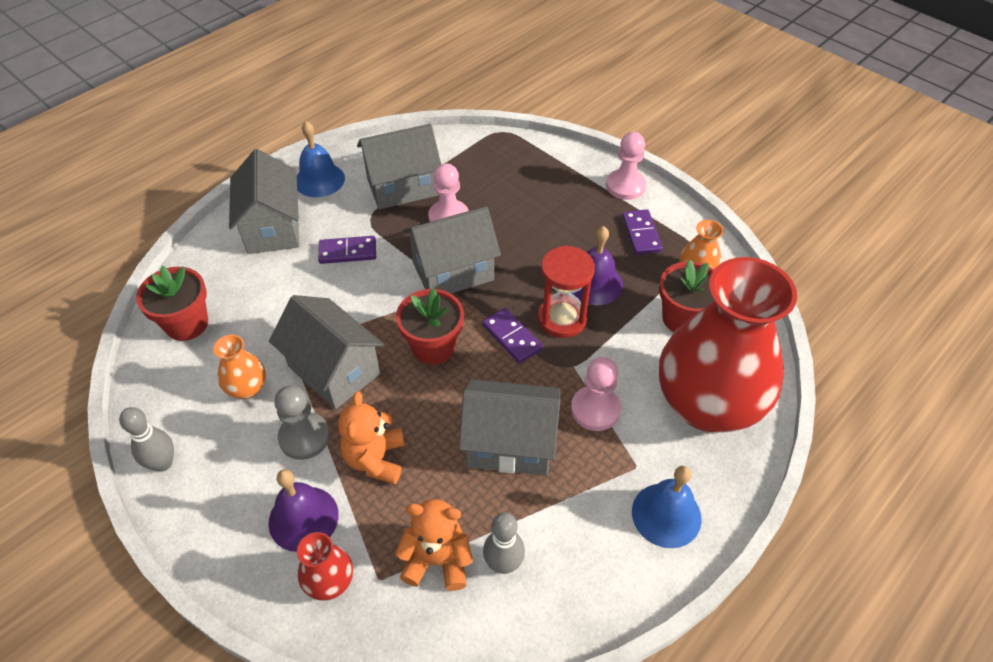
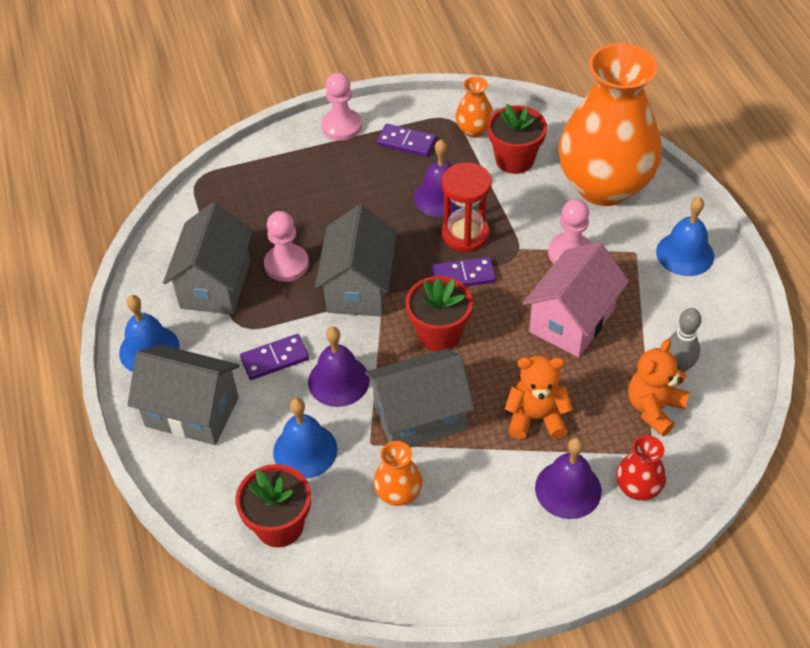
camera: 60 degrees left, 0 degrees up
grey bowling pin [119,407,174,472] -> none
grey pawn [274,385,330,460] -> none
purple domino [318,236,376,264] -> purple domino turned 45 degrees clockwise [240,334,309,380]
orange teddy bear [338,391,405,484] -> orange teddy bear turned 150 degrees clockwise [505,355,573,439]
grey house [459,379,561,476] -> pink house [523,242,629,357]
red vase [659,257,797,433] -> orange vase [558,43,662,206]
none -> blue bell [273,398,338,479]
none -> purple bell [308,327,370,407]

